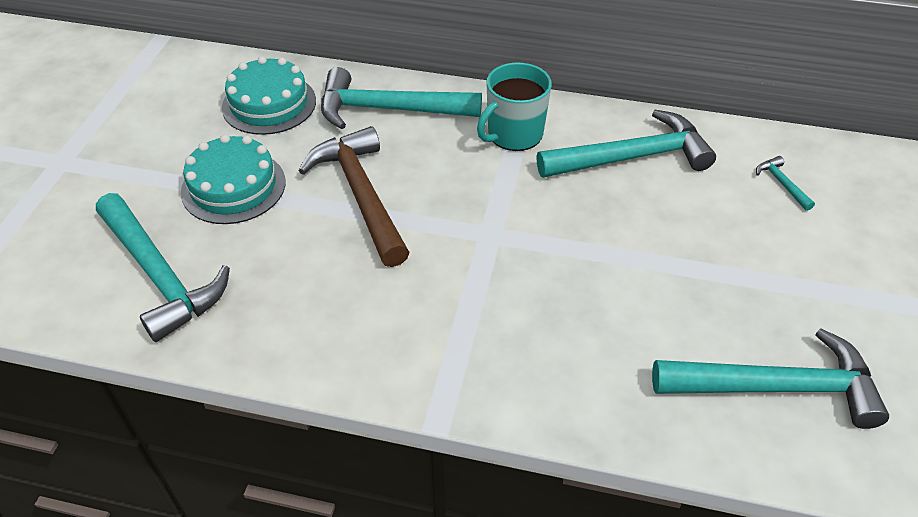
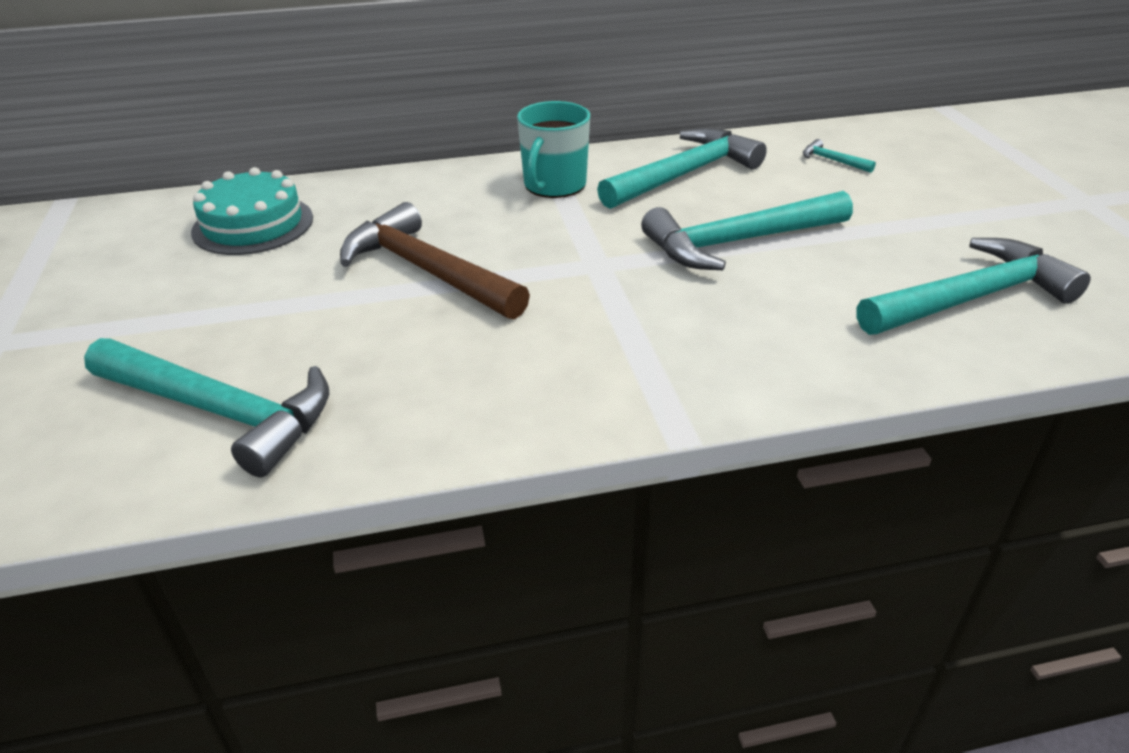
camera: 25 degrees left, 10 degrees down
turquoise cake [181,134,286,224] -> none
turquoise hammer [321,67,482,129] -> turquoise hammer moved to [641,191,853,270]

